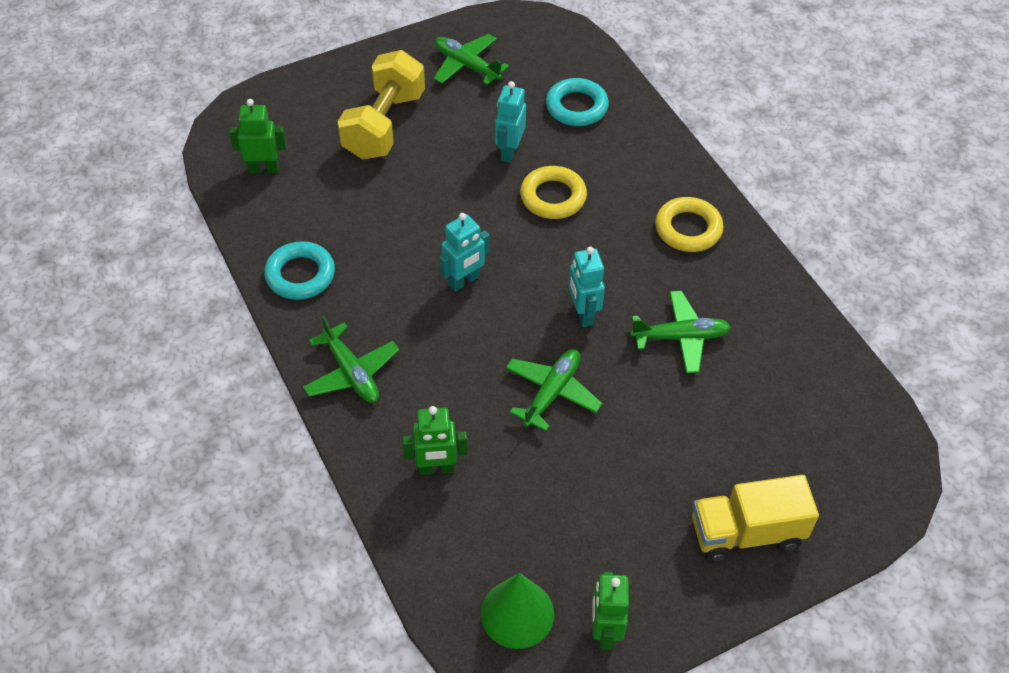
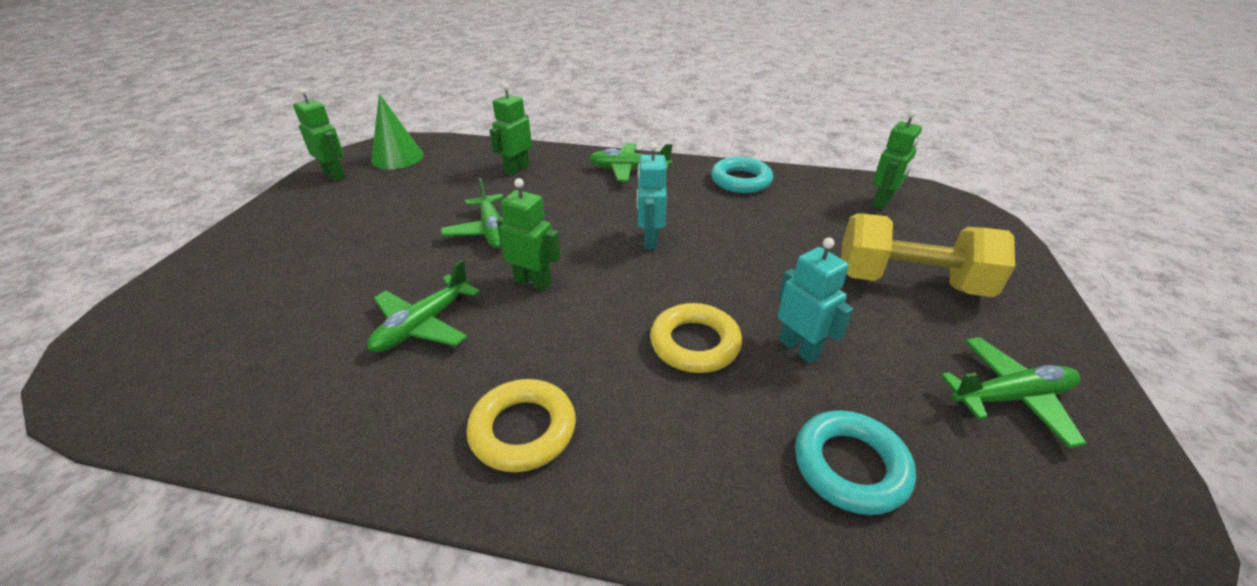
camera: 130 degrees right, 15 degrees down
yellow dumbbell [338,50,425,160] -> yellow dumbbell turned 45 degrees counterclockwise [841,213,1015,297]
turquoise robot [568,247,605,327] -> green robot [497,178,561,291]
yellow truck [692,475,819,562] -> none

